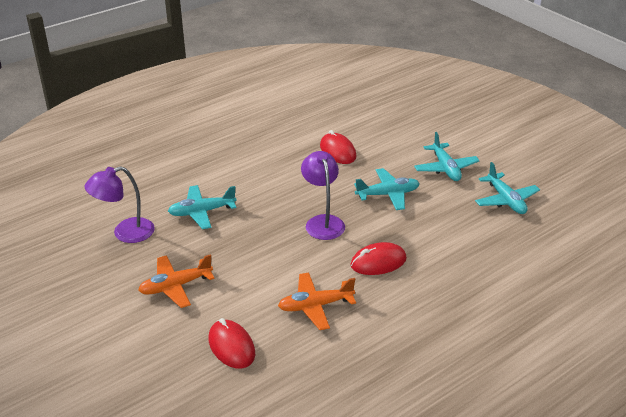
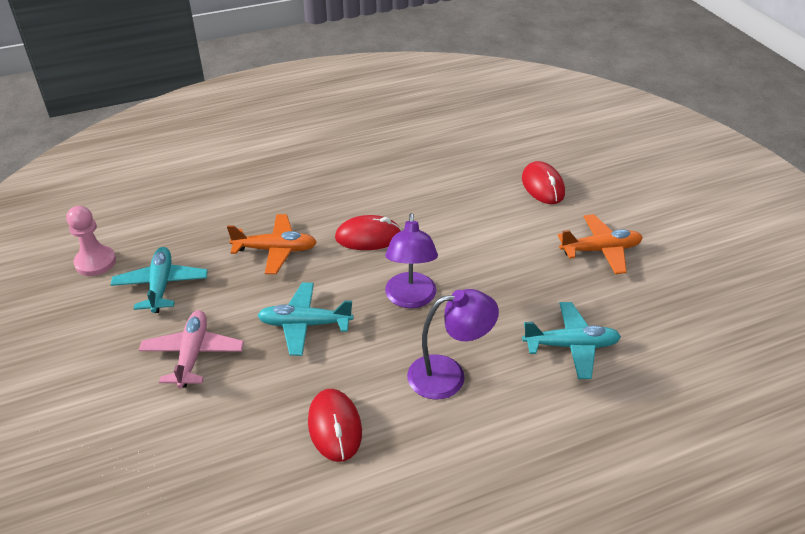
camera: 165 degrees left, 5 degrees up
purple lamp [84,166,155,243] -> purple lamp moved to [407,289,499,400]
orange plane [278,272,356,330] -> orange plane moved to [227,214,317,274]
turquoise plane [414,132,480,181] -> pink plane [139,310,244,389]
none -> pink pawn [66,206,116,276]

